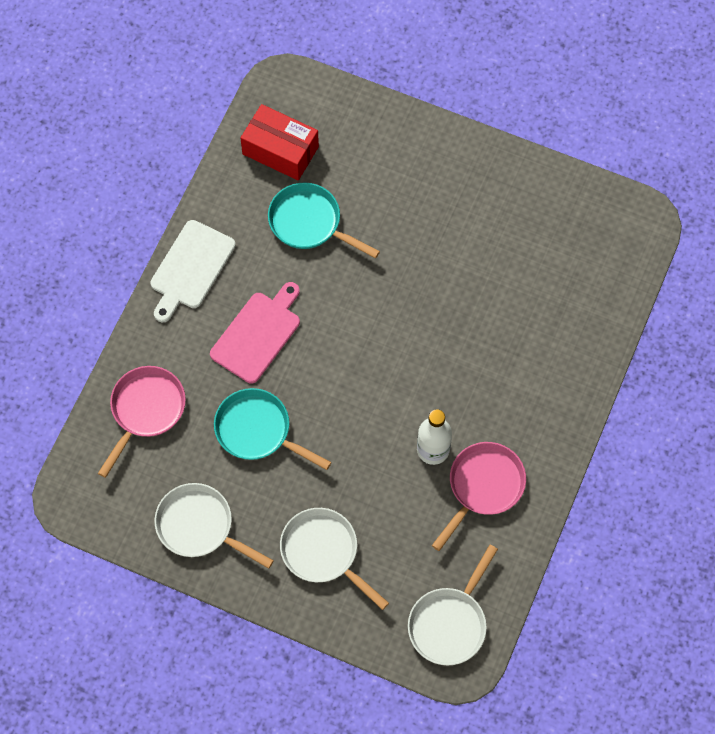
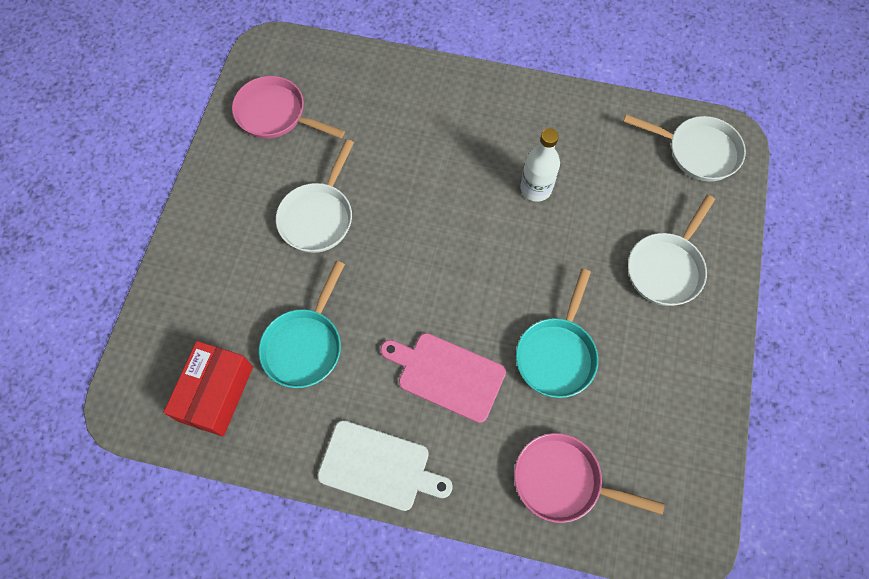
camera: 100 degrees left, 0 degrees up
white pan [154,483,274,569] -> white pan moved to [276,139,354,253]
pink pan [432,442,526,551] -> pink pan moved to [232,76,345,139]

